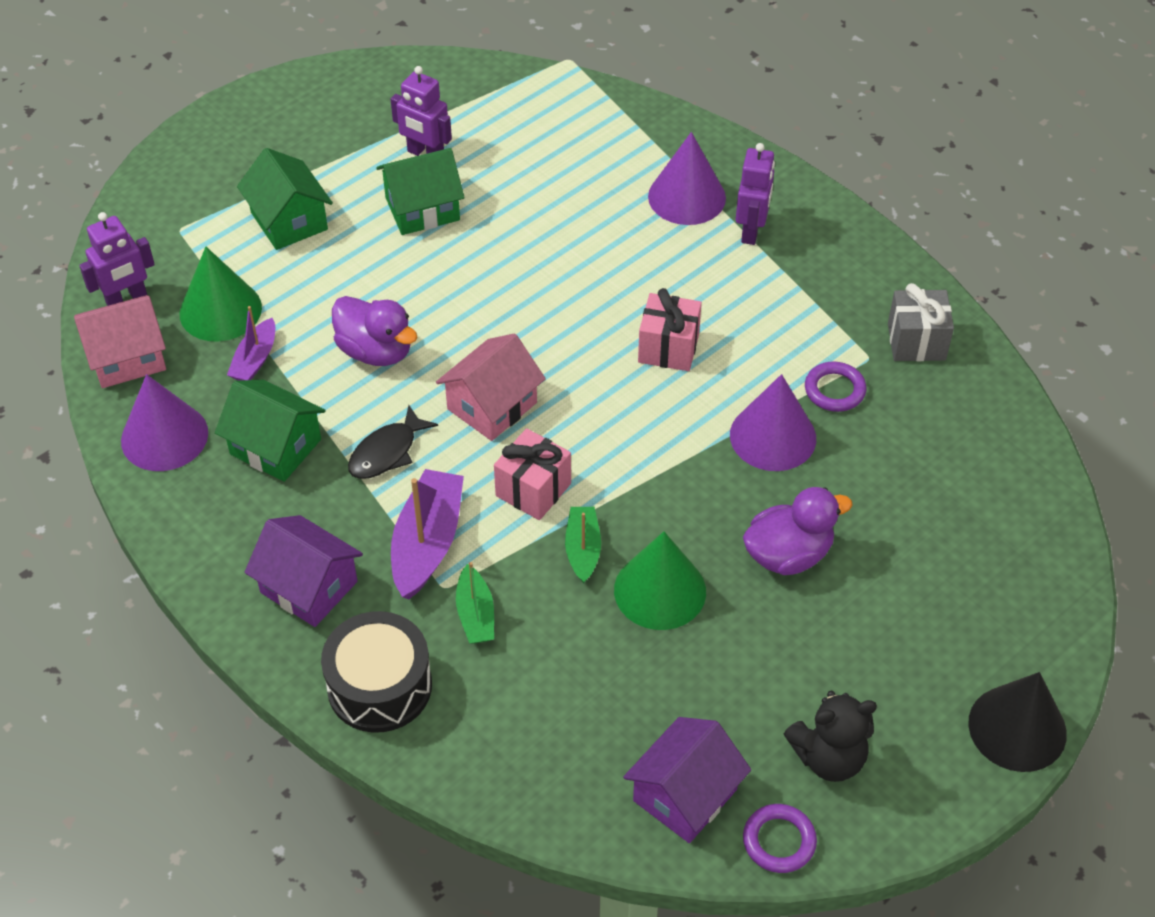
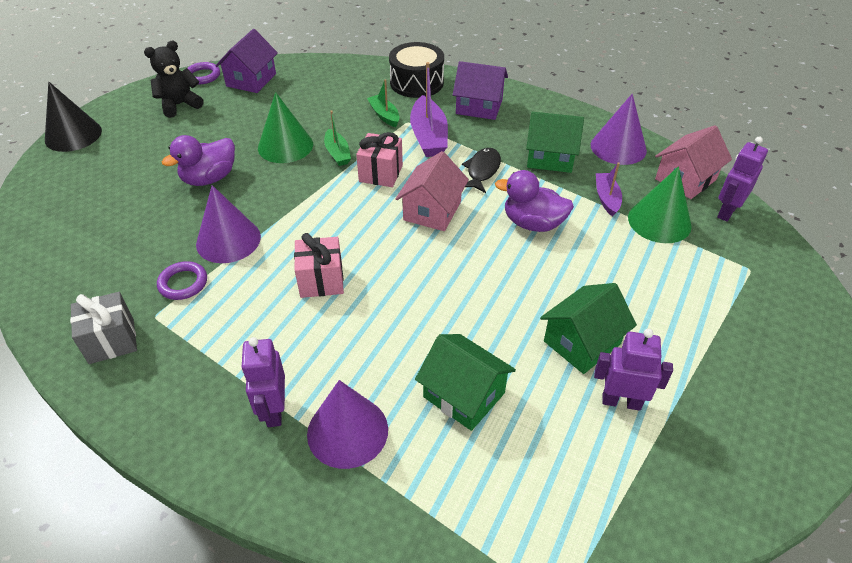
camera: 160 degrees right, 5 degrees down
green house [237,148,333,250] -> green house moved to [415,334,516,431]

